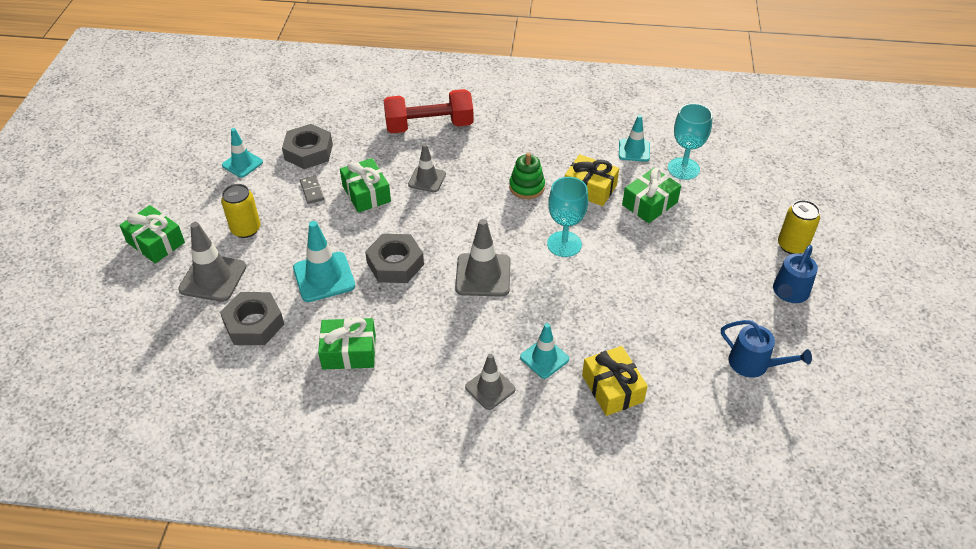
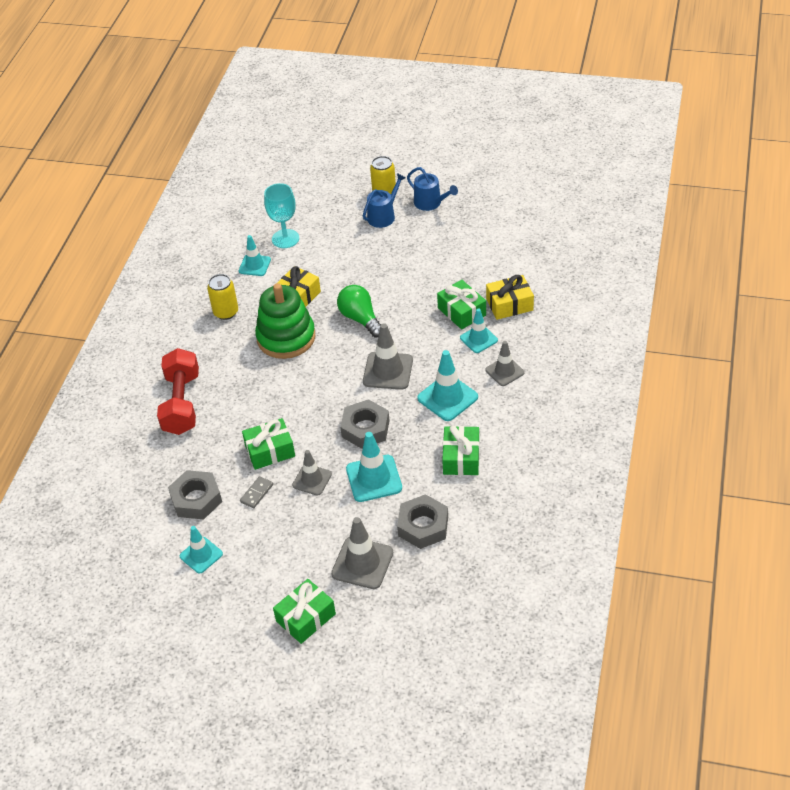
camera: 80 degrees left, 0 degrees up
yellow can [221,184,260,238] -> yellow can moved to [207,274,238,320]
grey domino [300,176,324,204] -> grey domino turned 45 degrees counterclockwise [240,476,273,508]
grey traffic cone [408,144,446,192] -> grey traffic cone moved to [292,450,332,496]
green stacking toy [509,153,545,199] -> green stacking toy [255,283,315,359], size x1.82
turquoise goblet [547,177,588,257] -> green light bulb [337,285,381,338]
green gift [622,168,681,223] -> green gift moved to [437,280,486,329]
blue watering can [721,320,812,378] -> blue watering can moved to [363,173,406,228]
none -> turquoise traffic cone [417,350,478,421]

